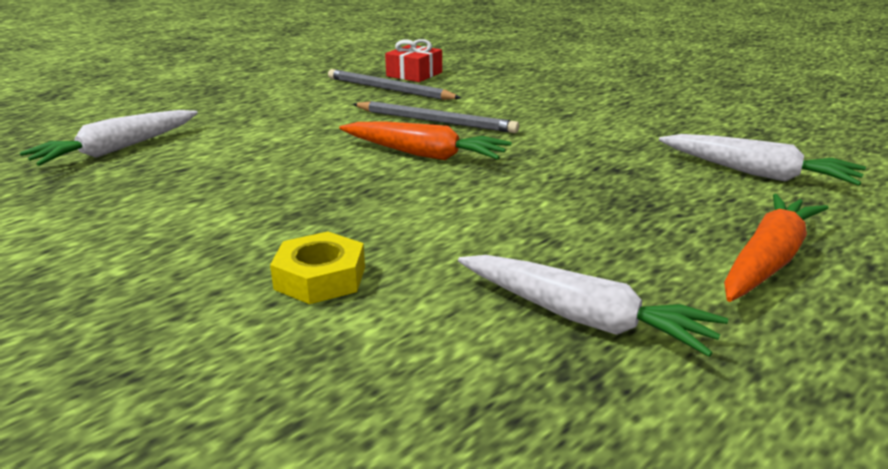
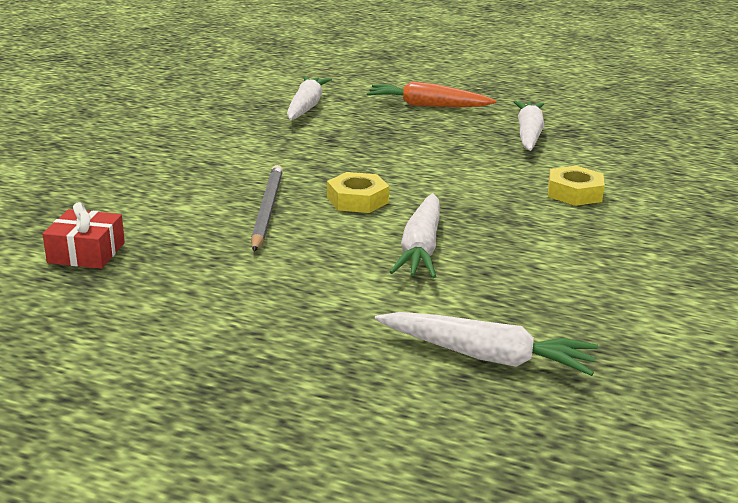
camera: 115 degrees left, 0 degrees up
grey pencil [328,69,461,100] -> none
orange carrot [339,122,512,160] -> yellow nut [327,172,389,213]
none -> white carrot [390,193,440,278]

